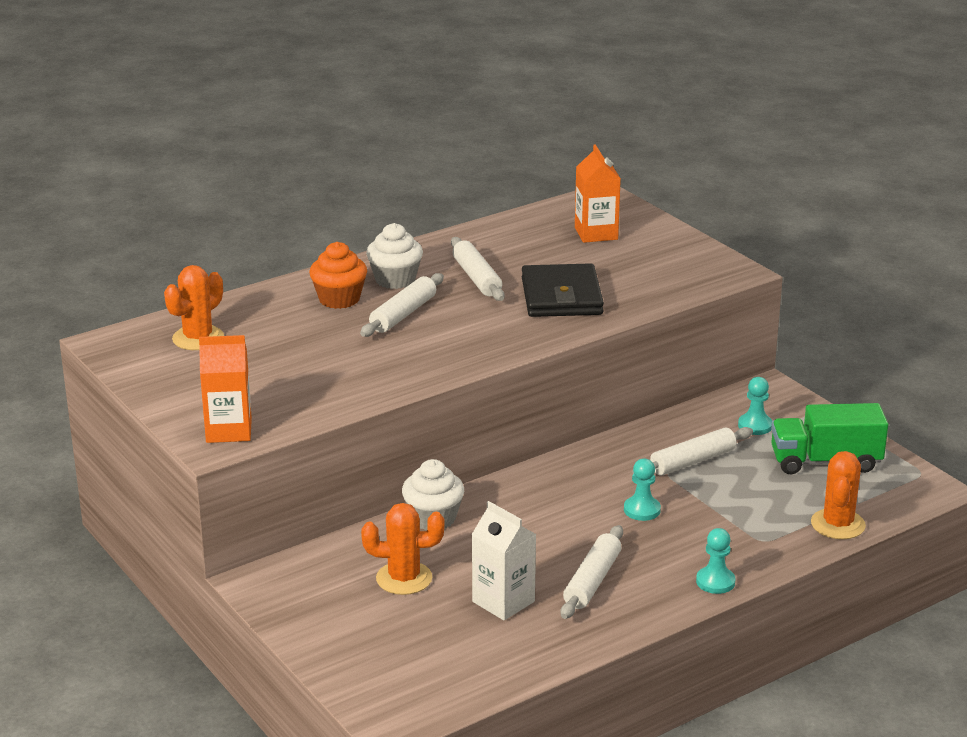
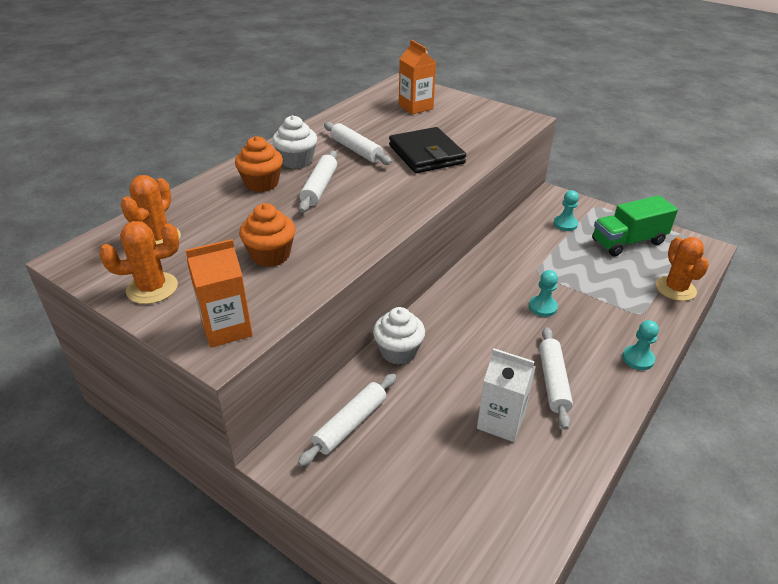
camera: 20 degrees left, 10 degrees up
orange cactus [361,503,444,595] -> orange cactus moved to [100,221,179,304]
white rolling pin [632,427,753,476] -> white rolling pin moved to [298,373,396,467]
none -> orange cupcake [239,203,296,267]

